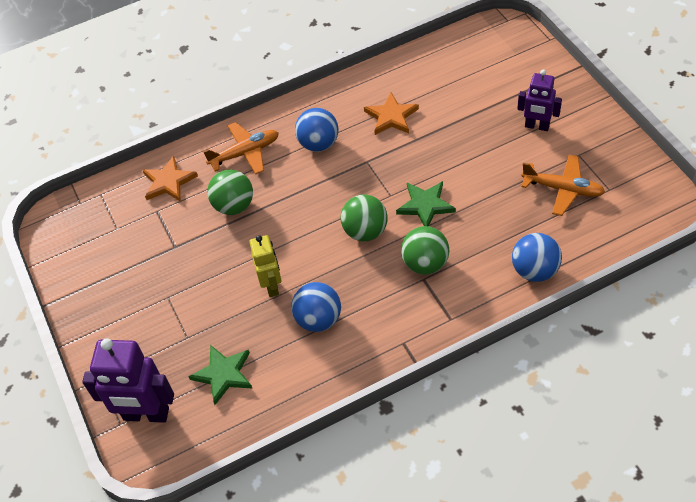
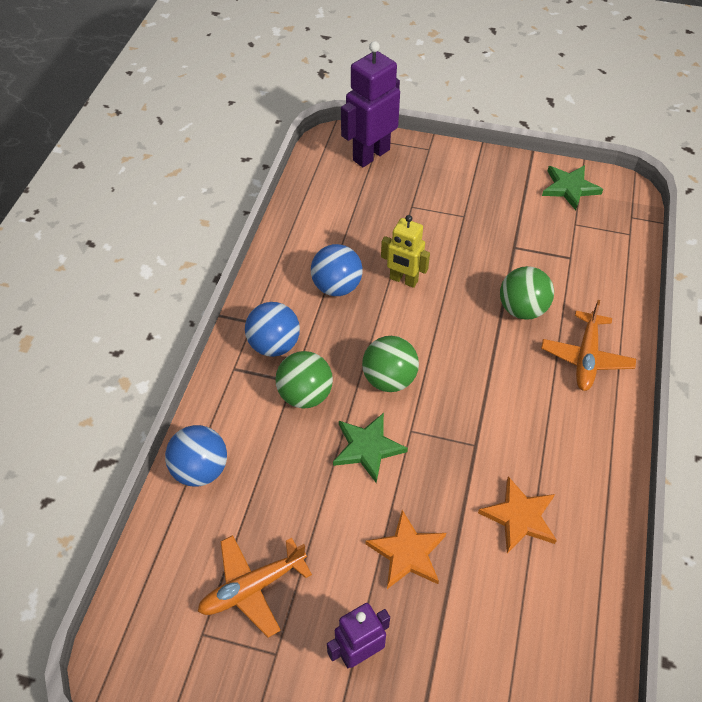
camera: 125 degrees right, 0 degrees up
orange star [143,156,198,202] -> orange star moved to [365,510,446,589]
green star [188,345,252,405] -> green star moved to [542,165,603,210]
blue ball [295,108,339,152] -> blue ball moved to [245,302,300,357]

